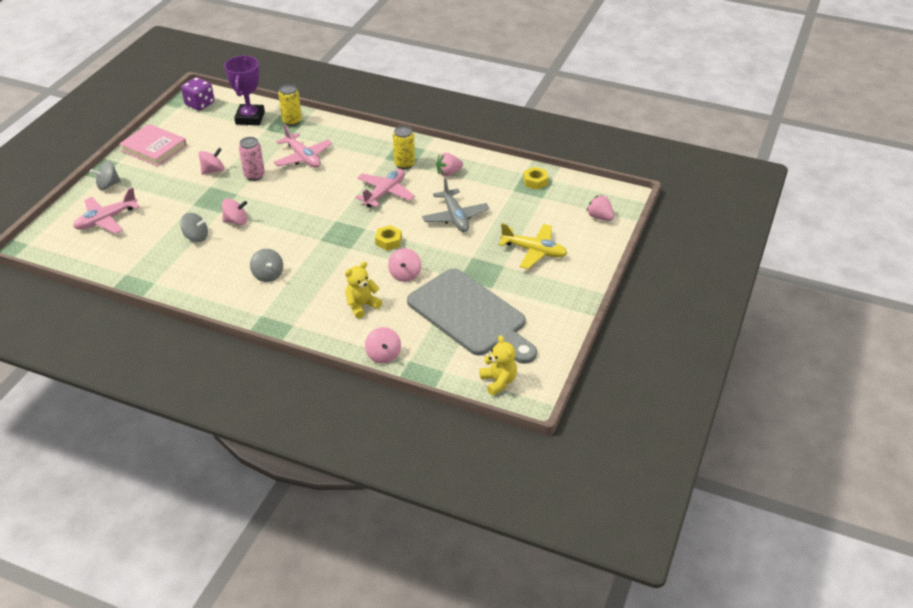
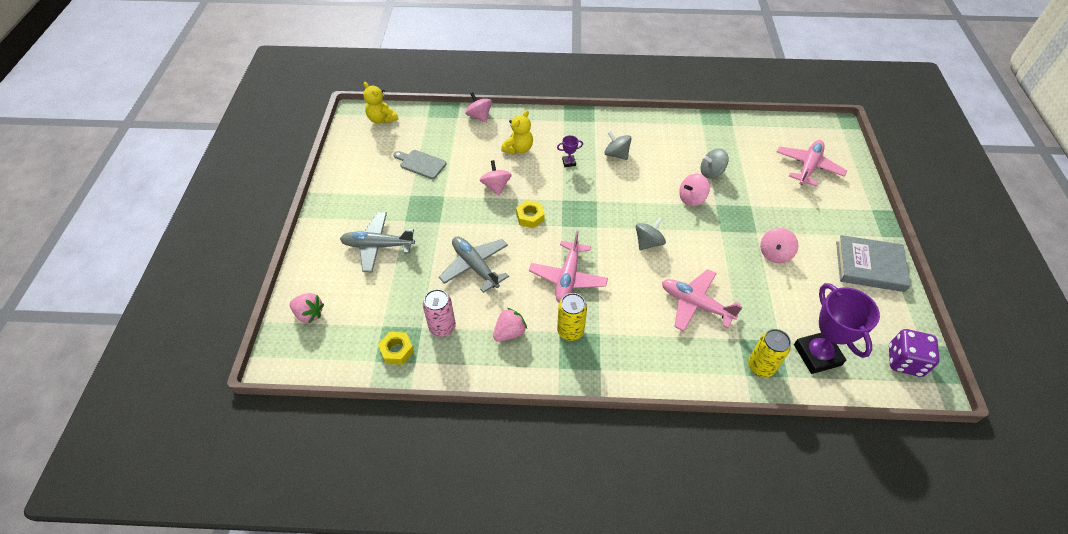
camera: 160 degrees right, 10 degrees up
grey spinning top [90,161,121,190] -> grey spinning top moved to [636,218,666,250]
pink book [119,124,187,167] -> grey book [836,235,911,292]
pink can [239,137,265,181] -> pink can moved to [423,289,456,337]
grey cutting board [407,268,537,364] -> grey cutting board [393,150,446,179], size x0.41
yellow plane [499,223,567,269] -> grey plane [340,212,415,272]
none -> purple trophy [557,135,583,167]

